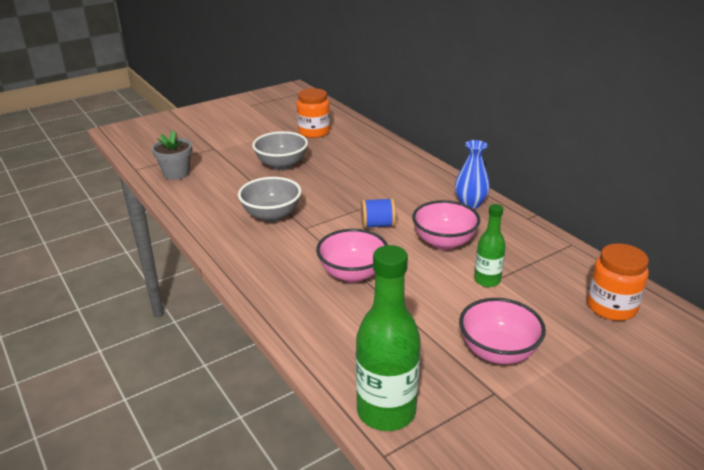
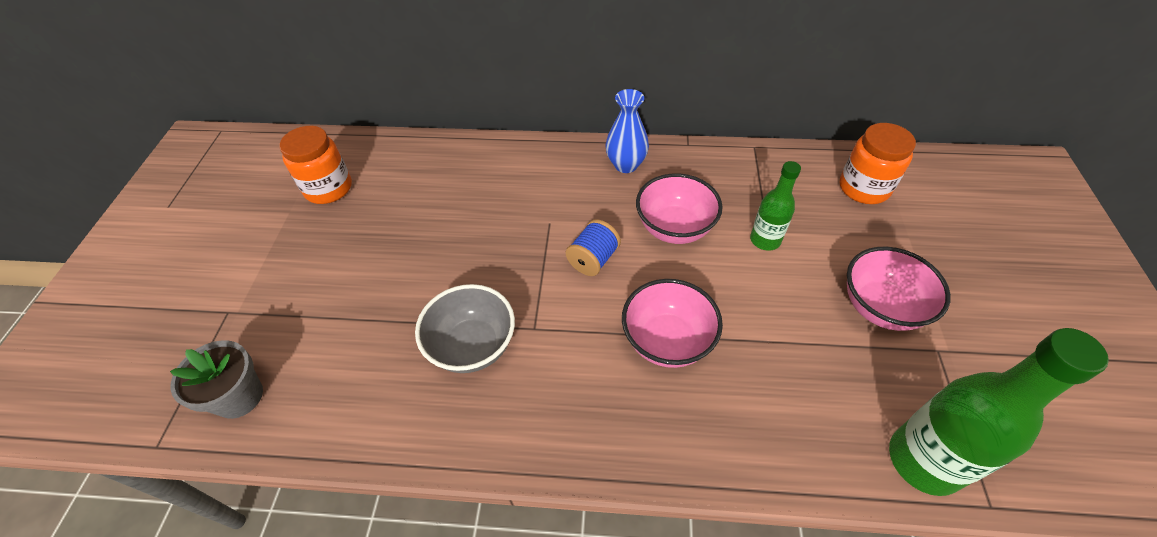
camera: 50 degrees left, 20 degrees up
grey bowl [252,131,308,170] -> none

